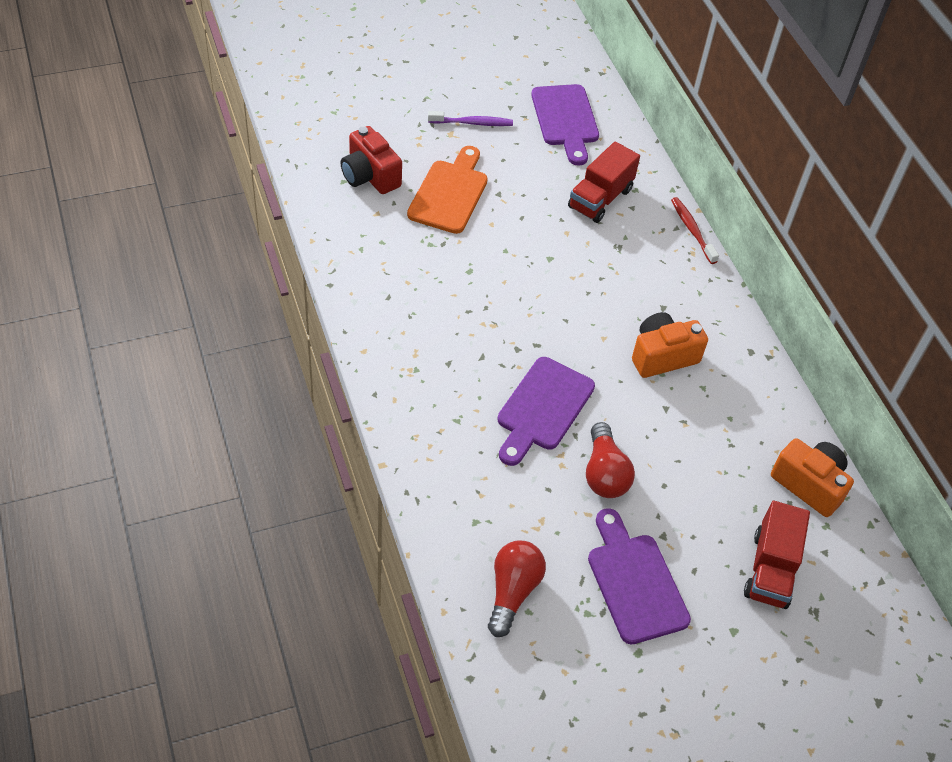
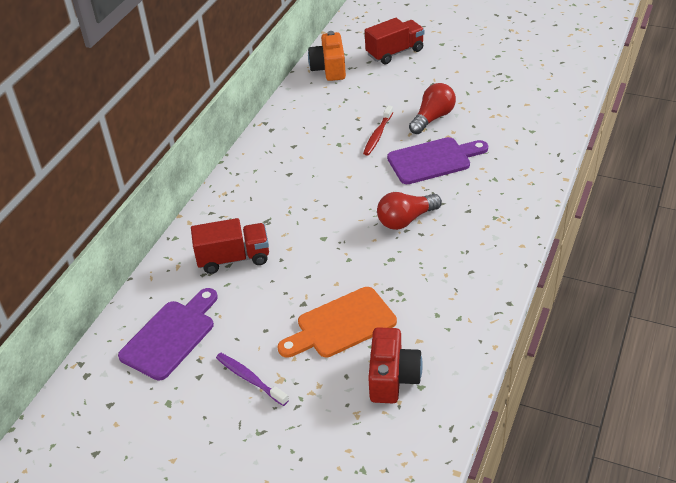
camera: 130 degrees left, 10 degrees down
red light bulb [488,540,546,637] -> red light bulb moved to [377,192,442,230]
purple cutting board [588,508,691,644] -> none
orange camera [632,312,708,378] -> none
red toothbrush [671,197,719,264] -> red toothbrush moved to [363,105,393,156]

